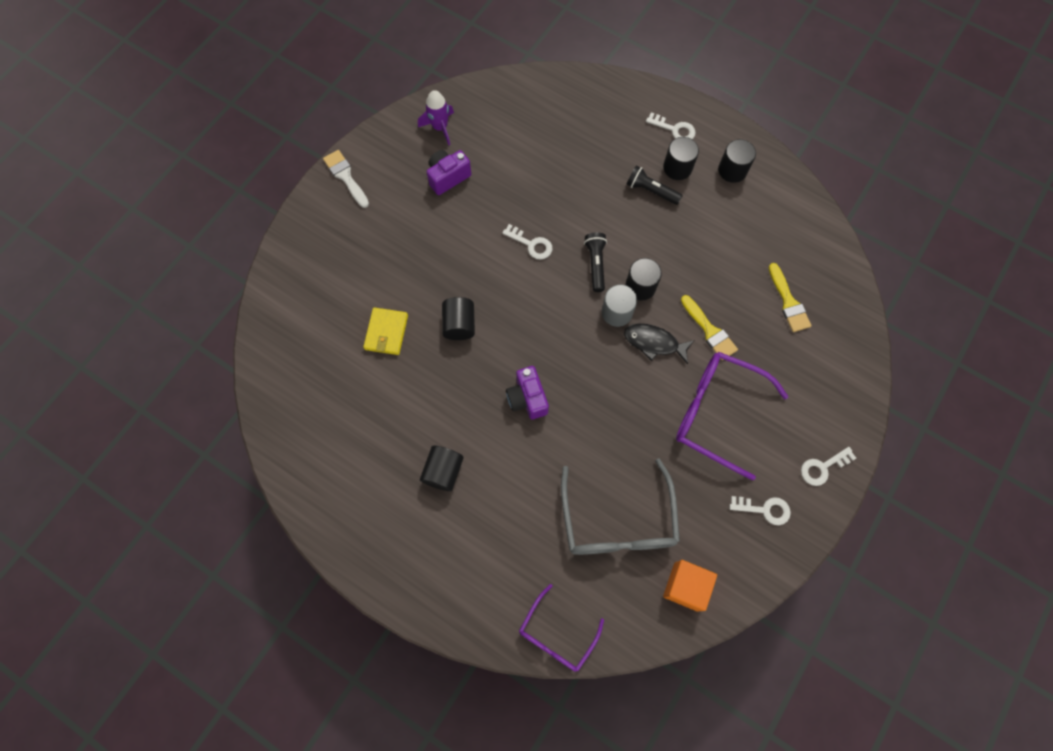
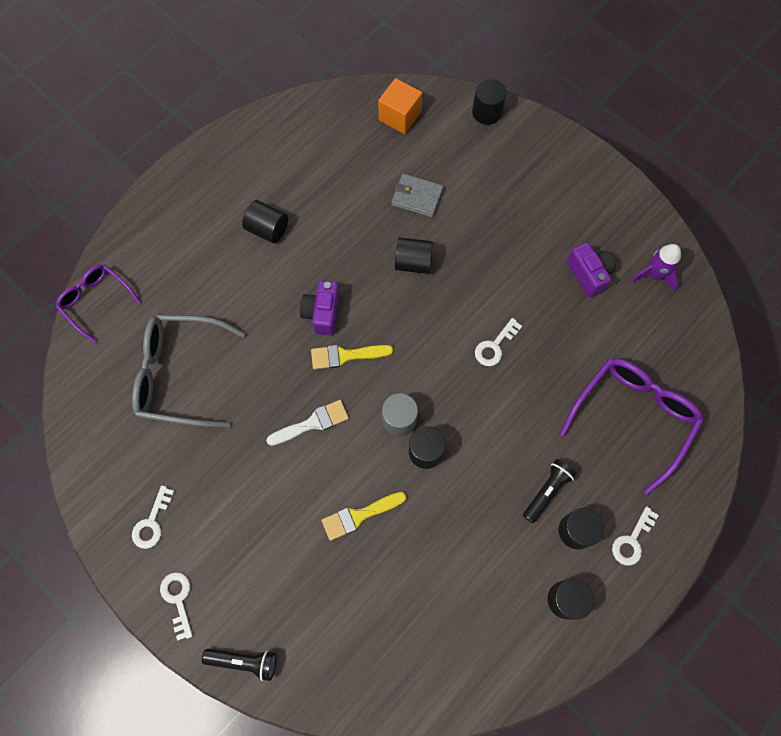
camera: 100 degrees right, 0 degrees up
white brush [323,150,369,208] -> white brush moved to [266,400,349,446]
yellow wallet [363,307,408,355] -> grey wallet [391,174,444,218]
purple camera [506,366,549,419] -> purple camera turned 75 degrees counterclockwise [300,281,340,336]
black flashlight [584,232,607,292] -> black flashlight moved to [202,649,276,681]
black fish [624,324,694,364] -> none
orange cube [663,560,717,611] -> orange cube moved to [378,78,422,134]
purple glasses [676,352,789,480] -> purple glasses moved to [559,358,704,494]
yellow brush [768,263,811,332] -> yellow brush moved to [311,345,393,369]
none -> black cylinder [472,79,506,125]

